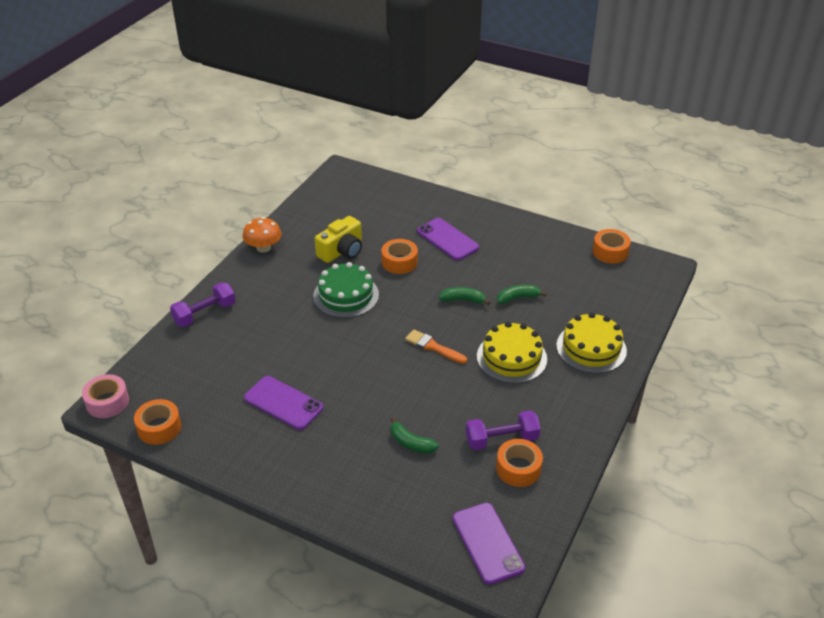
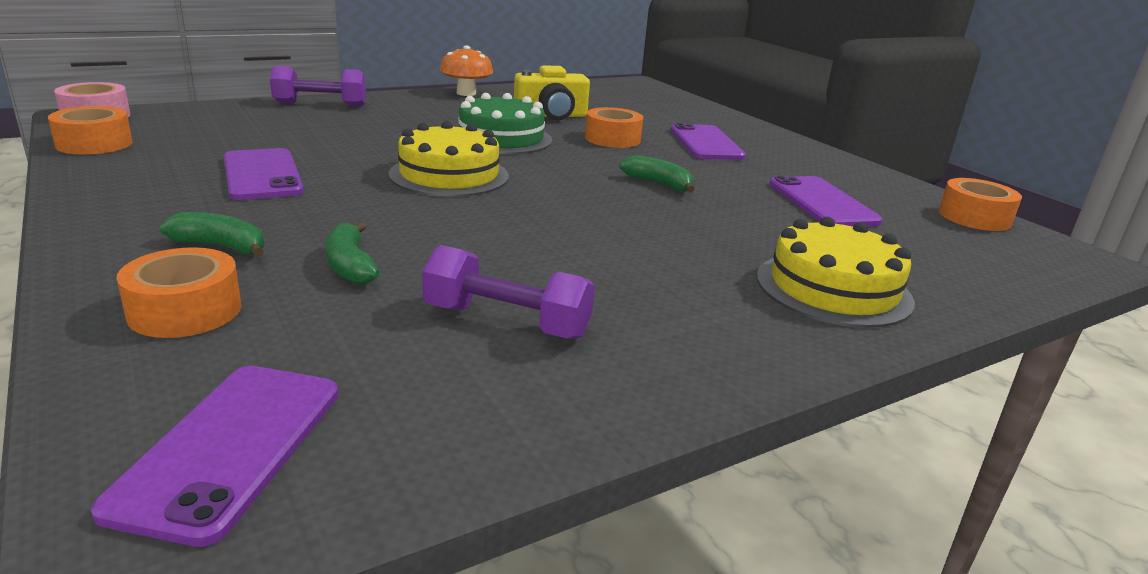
camera: 30 degrees right, 15 degrees down
orange brush [405,330,467,364] -> none
yellow cake [477,322,547,383] -> yellow cake moved to [389,121,509,197]
orange tape [496,439,543,487] -> orange tape moved to [117,247,241,338]
green banana [497,285,547,304] -> green banana moved to [160,212,265,257]
none -> purple phone [769,175,882,227]

